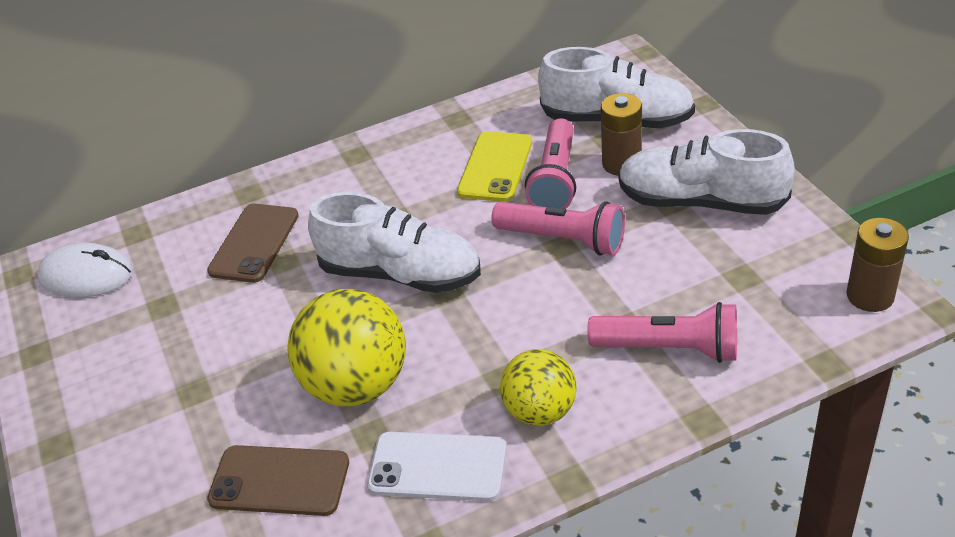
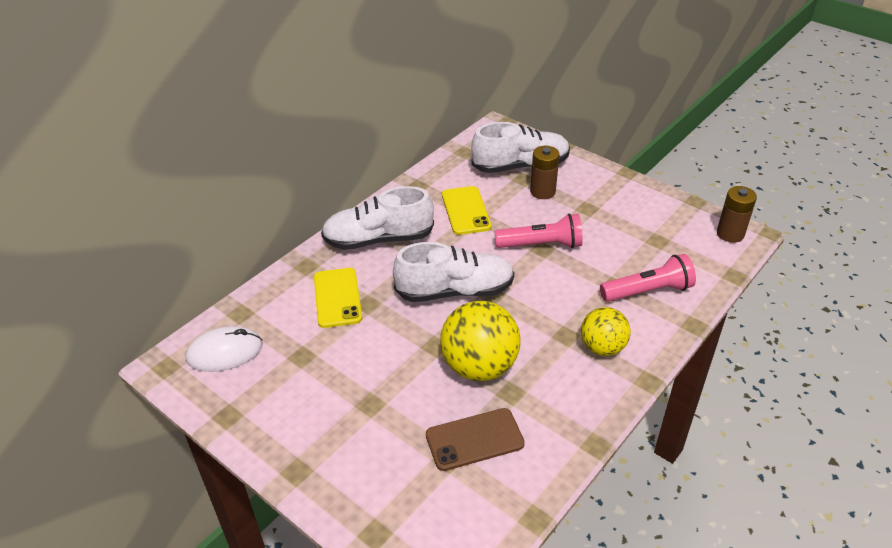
camera: 30 degrees left, 0 degrees up
brown phone [207,204,299,283] -> yellow phone [314,268,362,328]
white phone [367,432,507,501] -> none
pink flashlight [525,118,576,209] -> none
white shoe [618,129,795,215] -> white shoe moved to [321,186,434,250]

